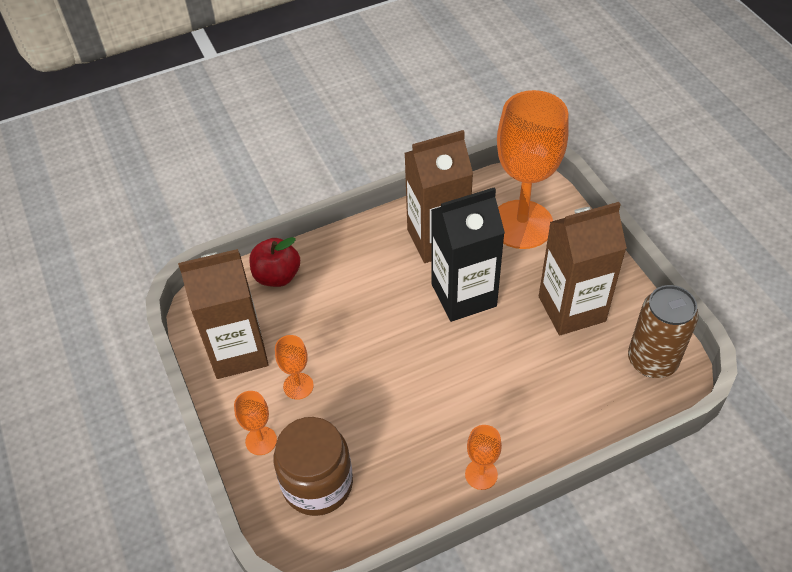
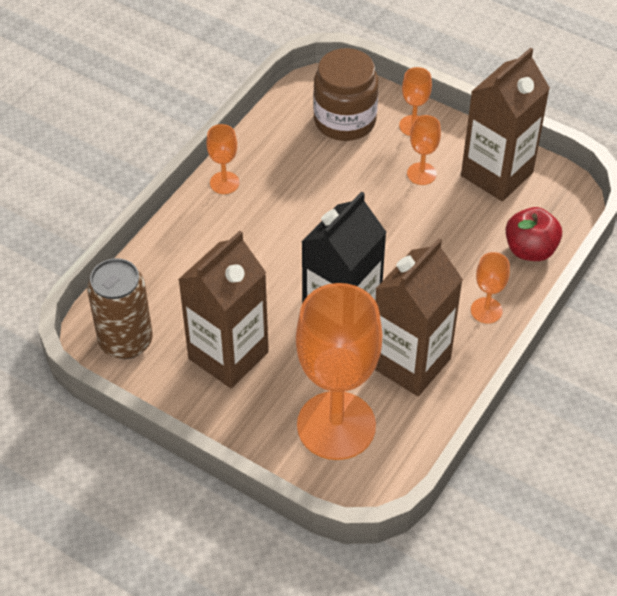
camera: 145 degrees right, 0 degrees up
none -> orange goblet [471,252,510,324]

